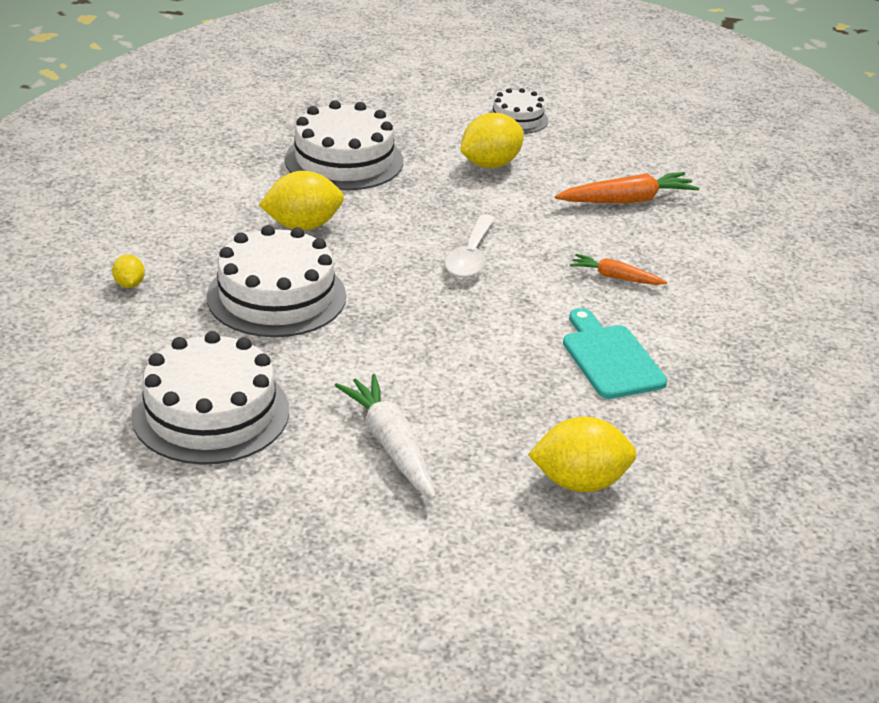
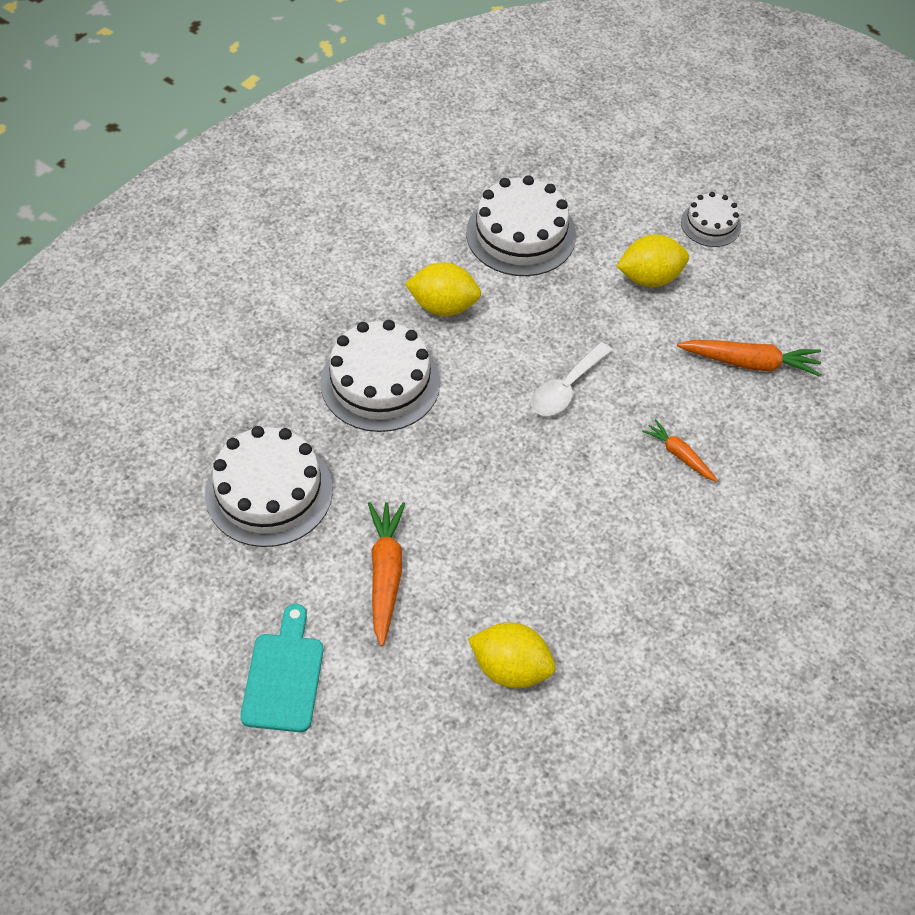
camera: 25 degrees right, 20 degrees up
yellow lemon [112,255,145,288] -> none
white carrot [335,374,436,499] -> orange carrot [368,502,405,646]
turquoise cutting board [563,308,667,399] -> turquoise cutting board moved to [240,604,324,732]

